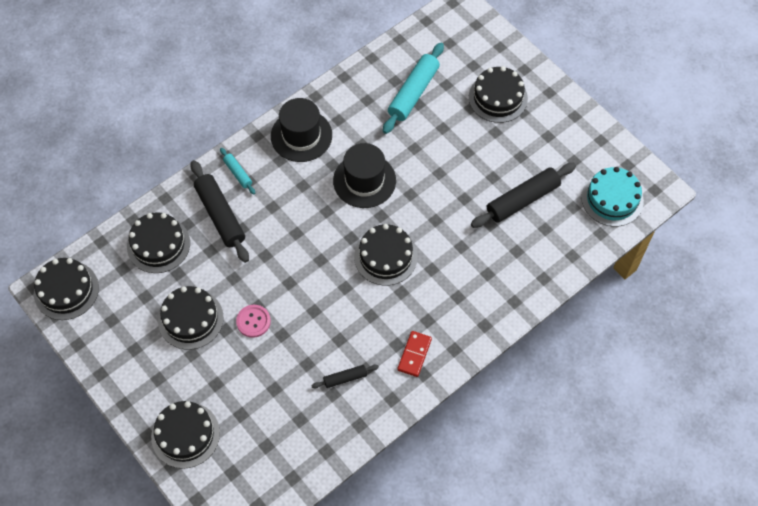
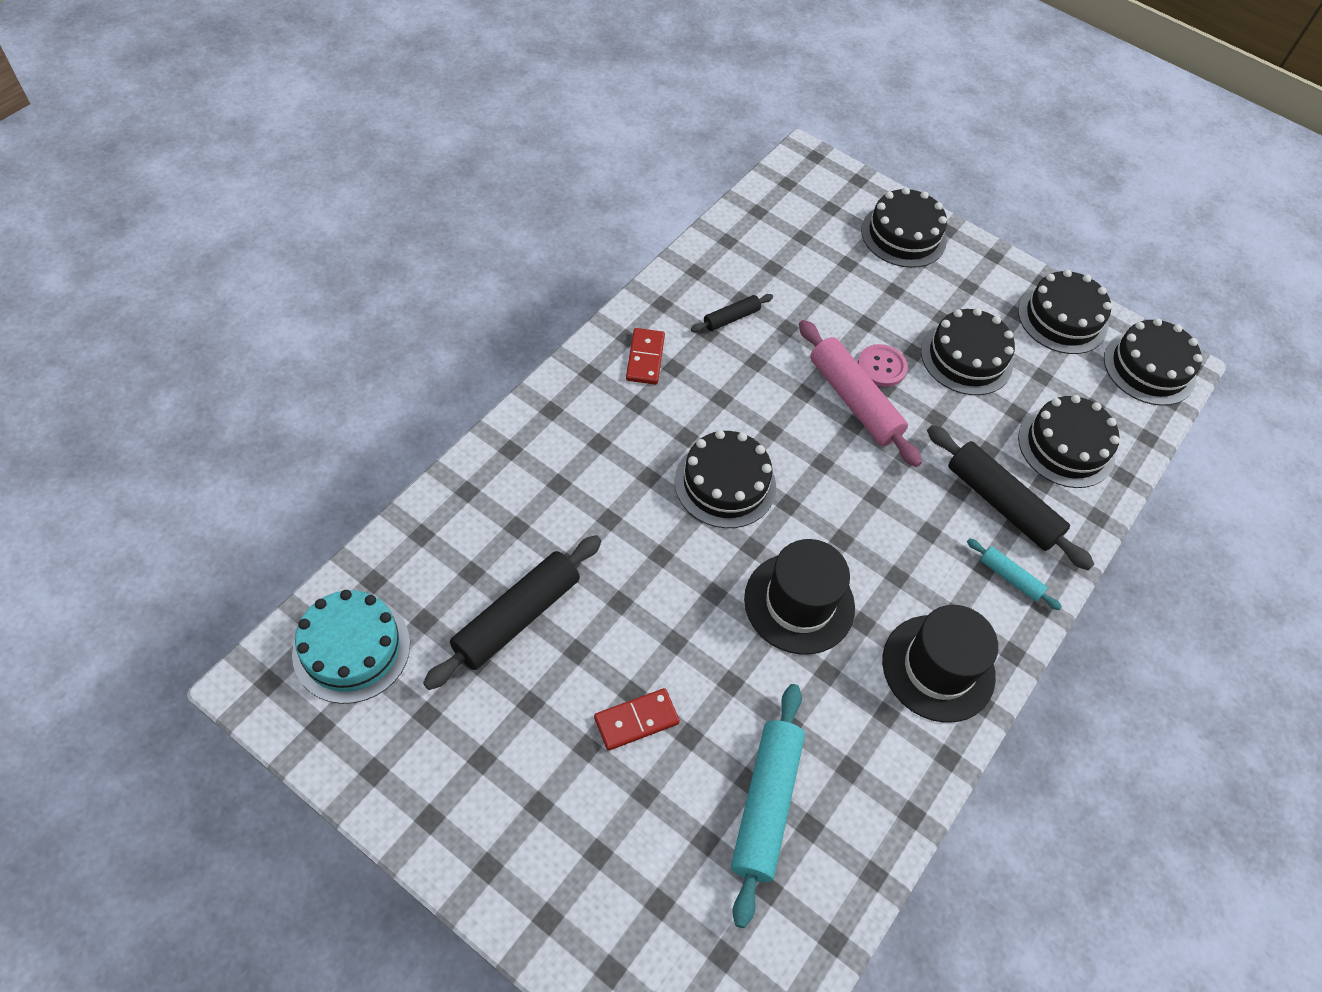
camera: 160 degrees right, 5 degrees down
black cake [469,66,528,123] -> black cake moved to [1018,269,1112,354]
none -> red domino [594,688,680,751]
none -> pink rolling pin [799,320,922,467]

